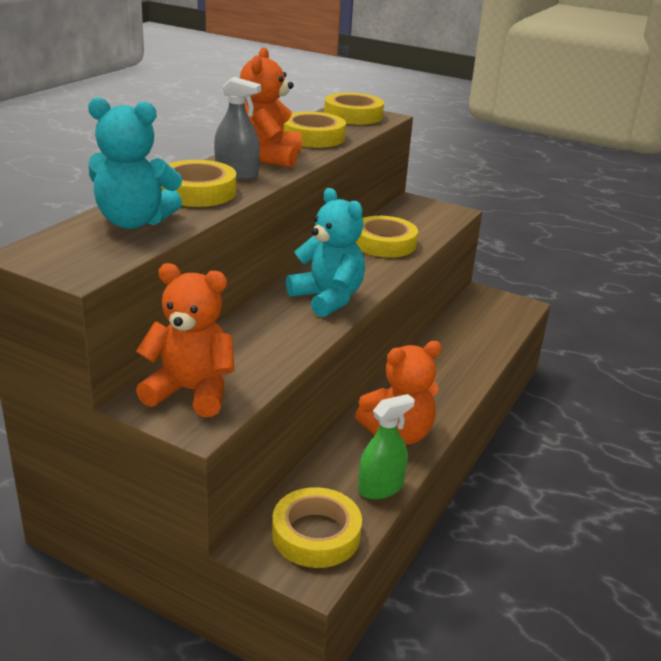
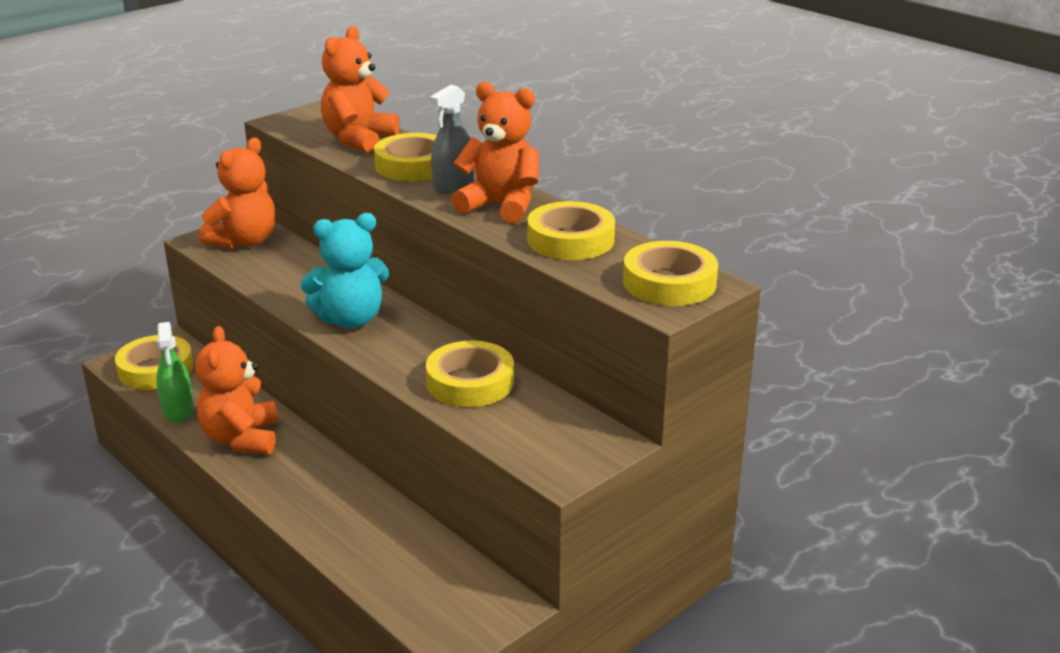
camera: 110 degrees right, 0 degrees up
turquoise teddy bear [88,97,182,229] -> orange teddy bear [321,26,400,153]

